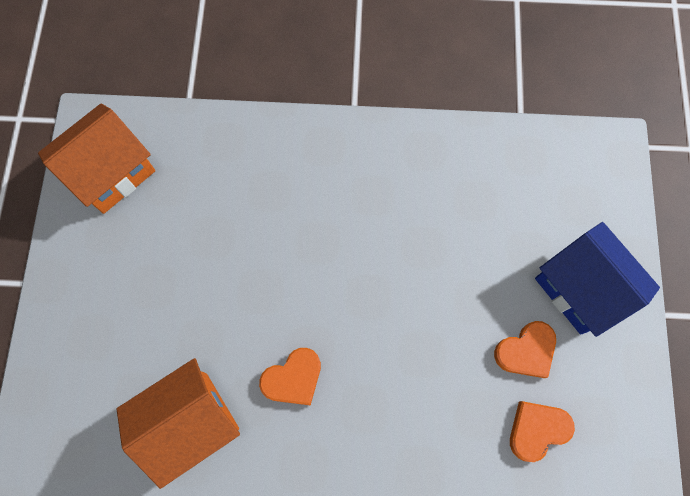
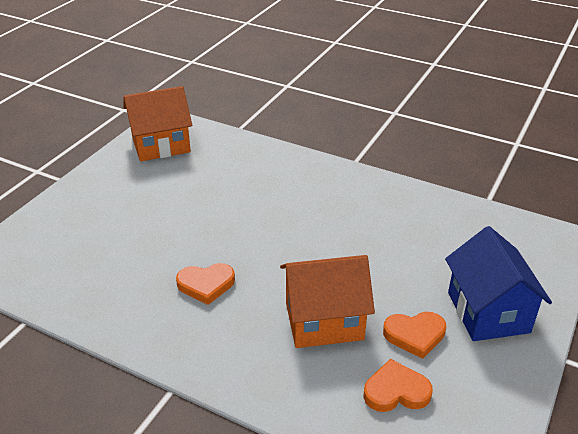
camera: 25 degrees right, 35 degrees down
orange house [117,358,240,489] -> orange house moved to [280,255,375,348]

